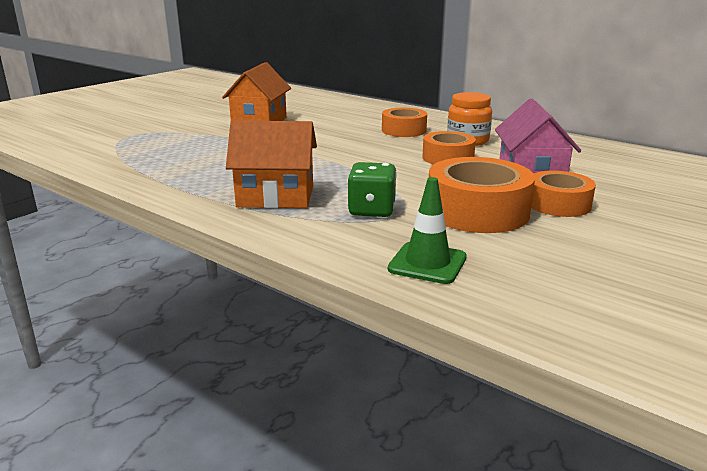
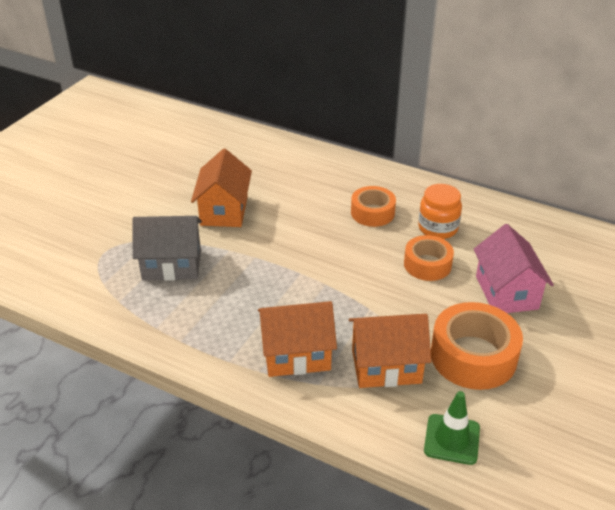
camera: 10 degrees left, 15 degrees up
green dice [347,162,397,217] -> orange house [349,314,432,388]
orange tape [531,171,596,217] -> none
none -> grey house [132,216,202,281]

